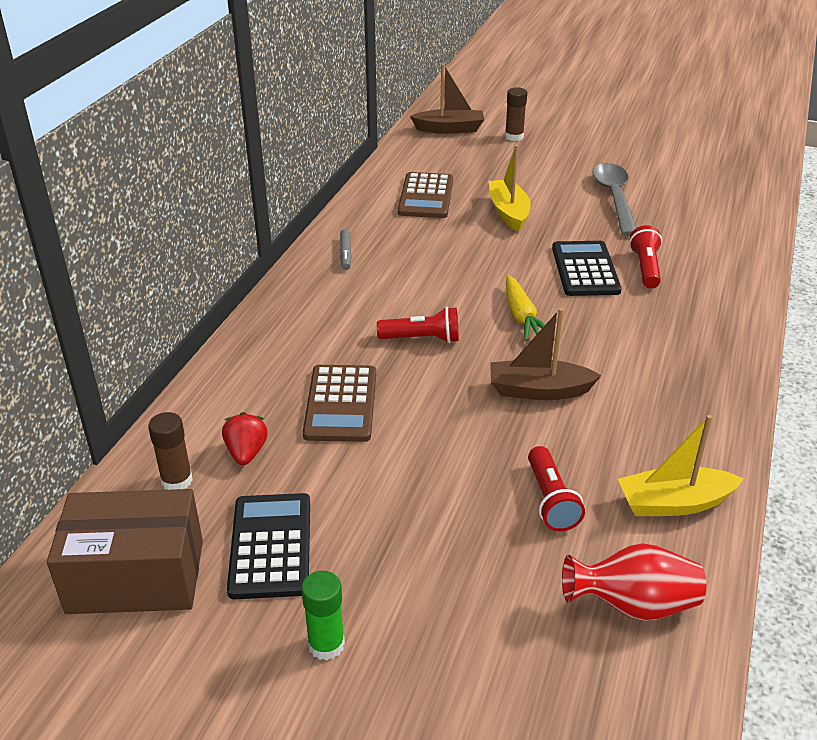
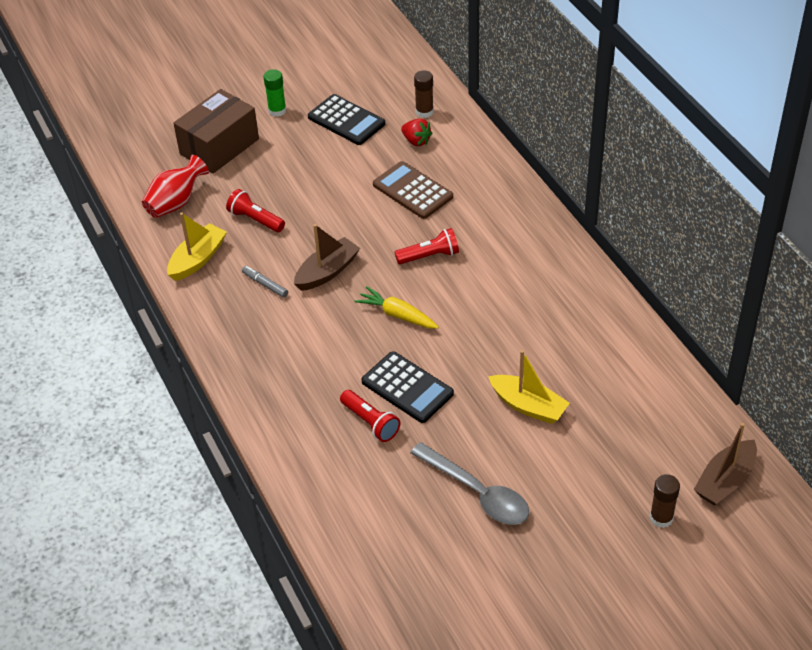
camera: 135 degrees right, 10 degrees up
brown box [47,489,203,614] -> brown box moved to [173,89,259,174]
grey marker [340,229,352,270] -> grey marker moved to [242,266,288,298]
red flashlight [377,307,459,343] -> red flashlight turned 150 degrees counterclockwise [395,228,459,264]
brown calculator [398,172,453,218] -> none

